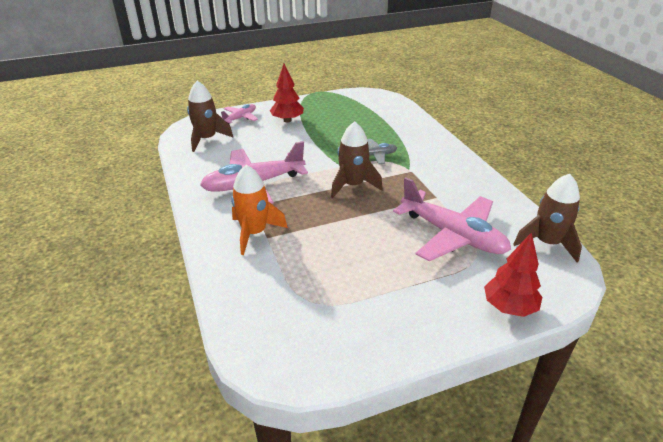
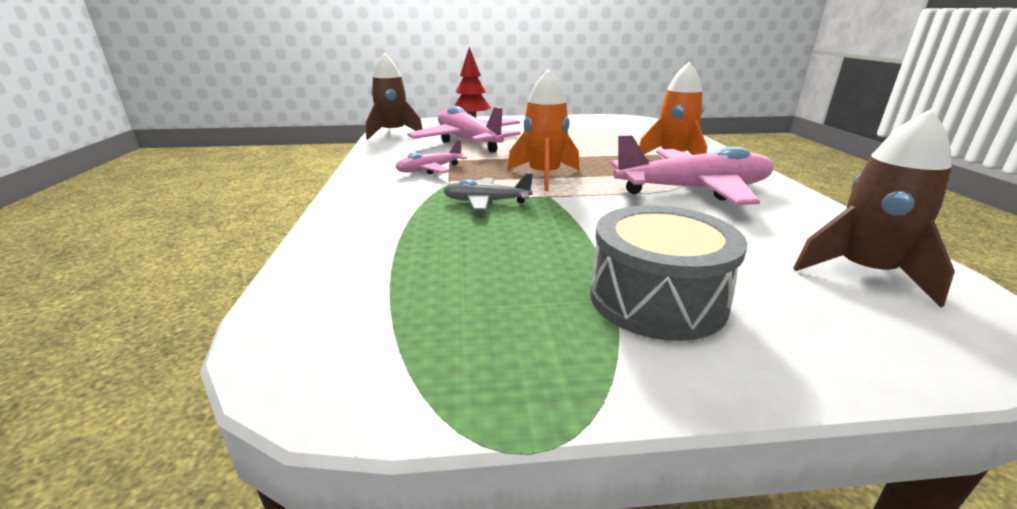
camera: 165 degrees left, 10 degrees down
pink plane [221,104,258,124] -> pink plane moved to [395,139,467,175]
red tree [270,64,304,122] -> grey drum [590,205,747,341]
brown rocket [331,121,383,198] -> orange rocket [507,69,580,191]

